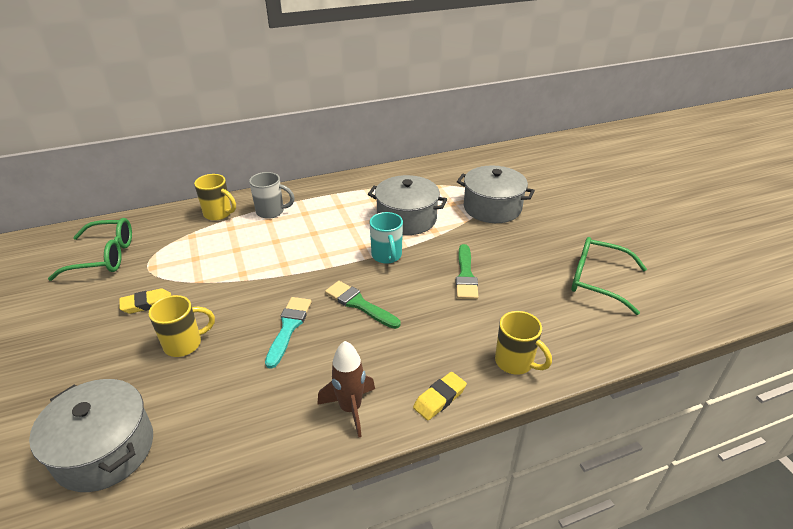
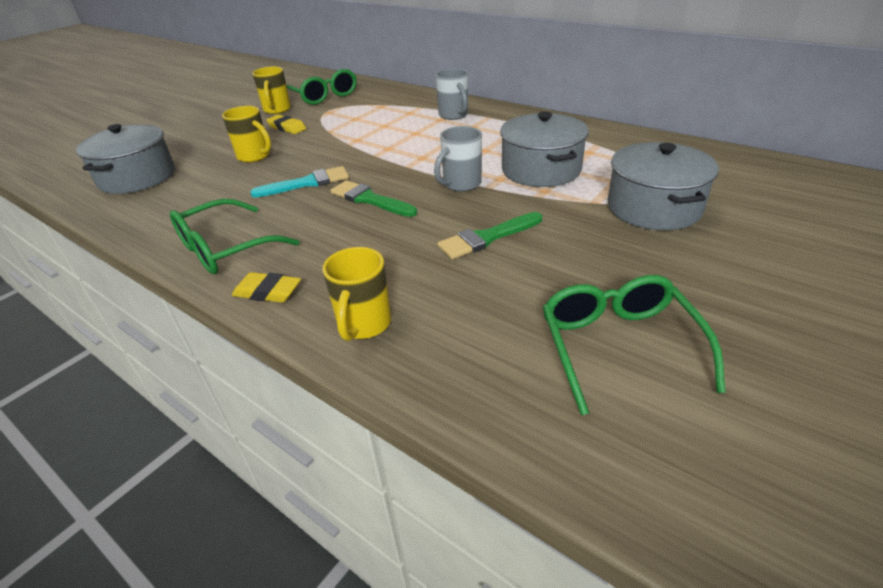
camera: 60 degrees right, 0 degrees up
yellow mug [194,174,236,221] -> yellow mug moved to [252,66,291,114]
brown rocket [317,341,375,438] -> green glasses [170,199,300,274]
green brush [325,281,400,329] -> green brush turned 60 degrees counterclockwise [330,180,417,217]
turquoise mug [369,212,403,264] -> grey mug [434,126,482,192]

